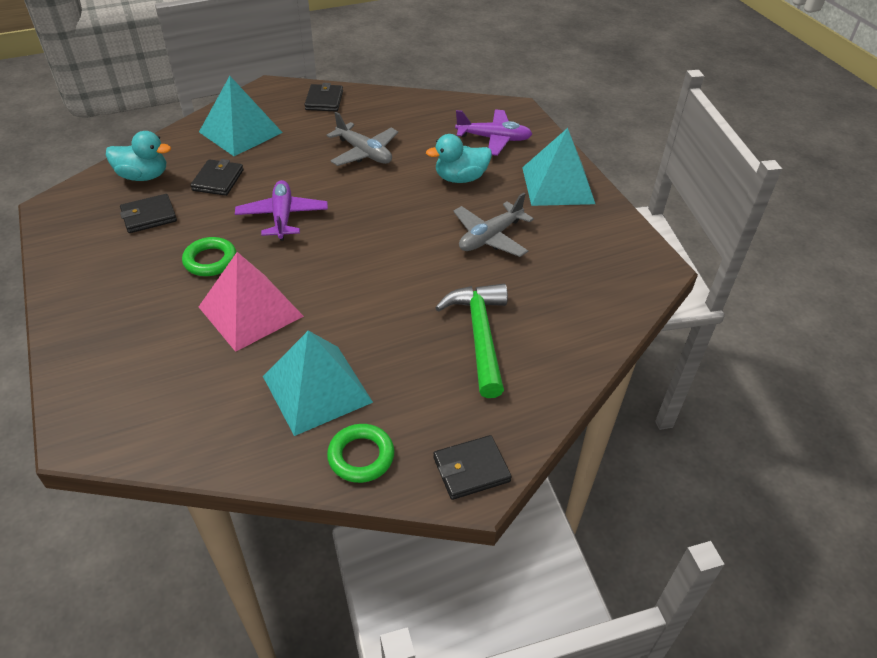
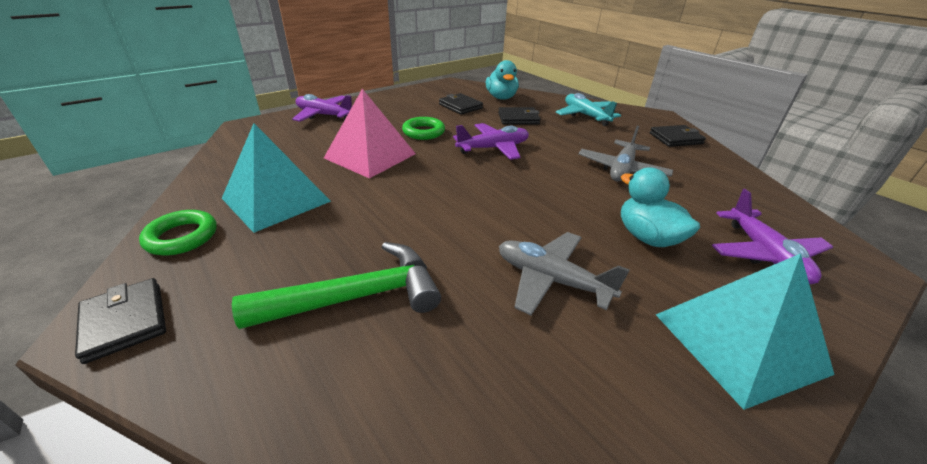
camera: 75 degrees right, 10 degrees down
turquoise pyramid [199,76,283,156] -> turquoise plane [556,93,621,126]
none -> purple plane [292,94,352,122]

